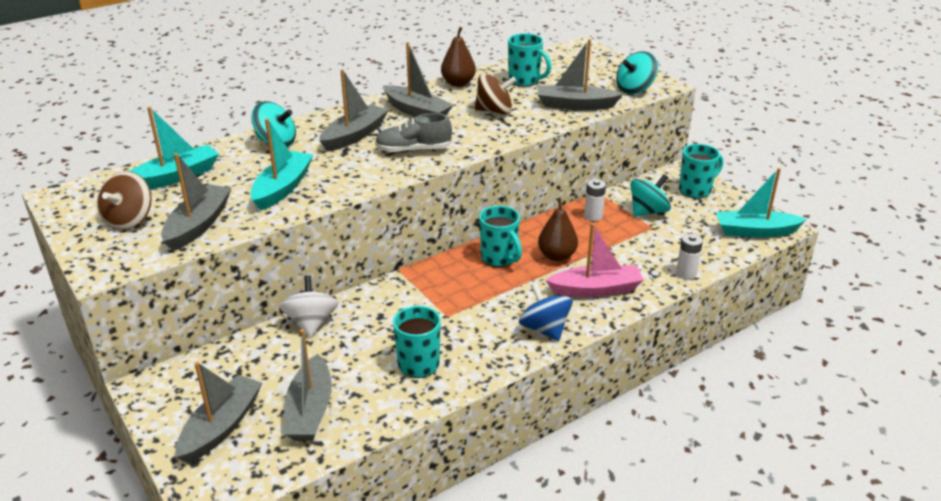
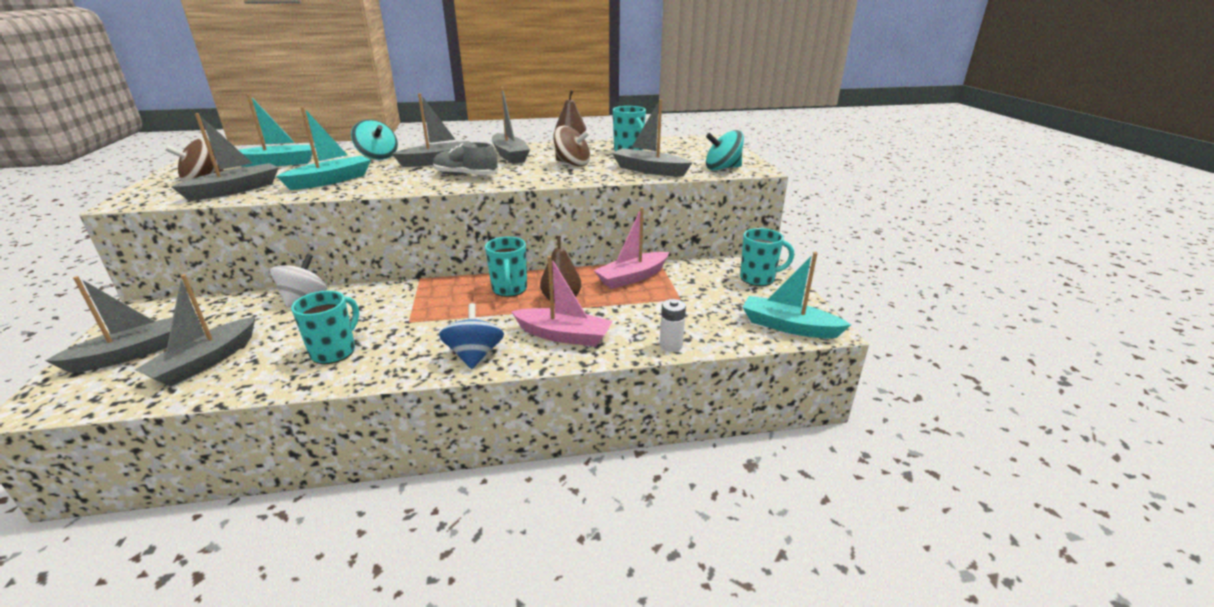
camera: 25 degrees right, 5 degrees down
white battery [584,179,606,221] -> pink boat [594,207,669,289]
turquoise spinning top [630,174,671,217] -> none

